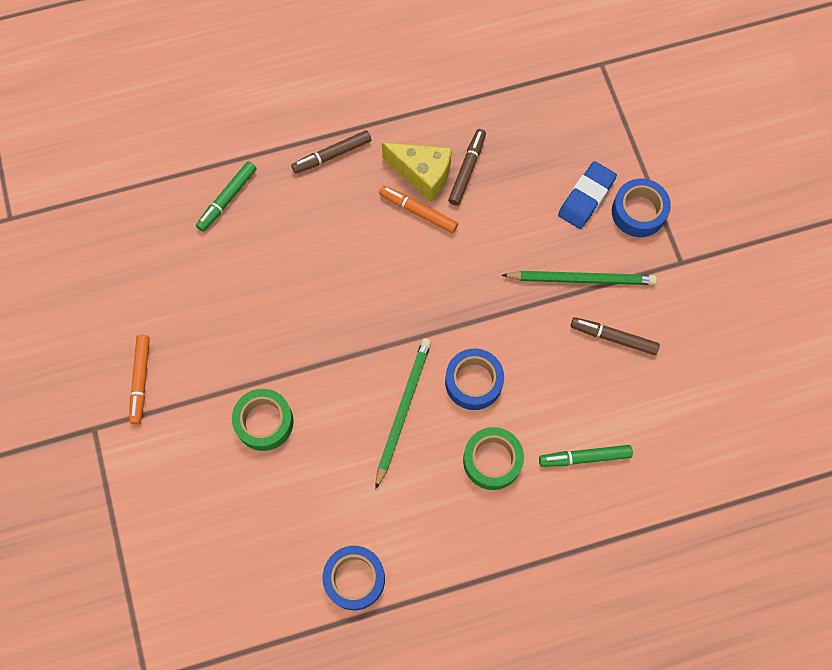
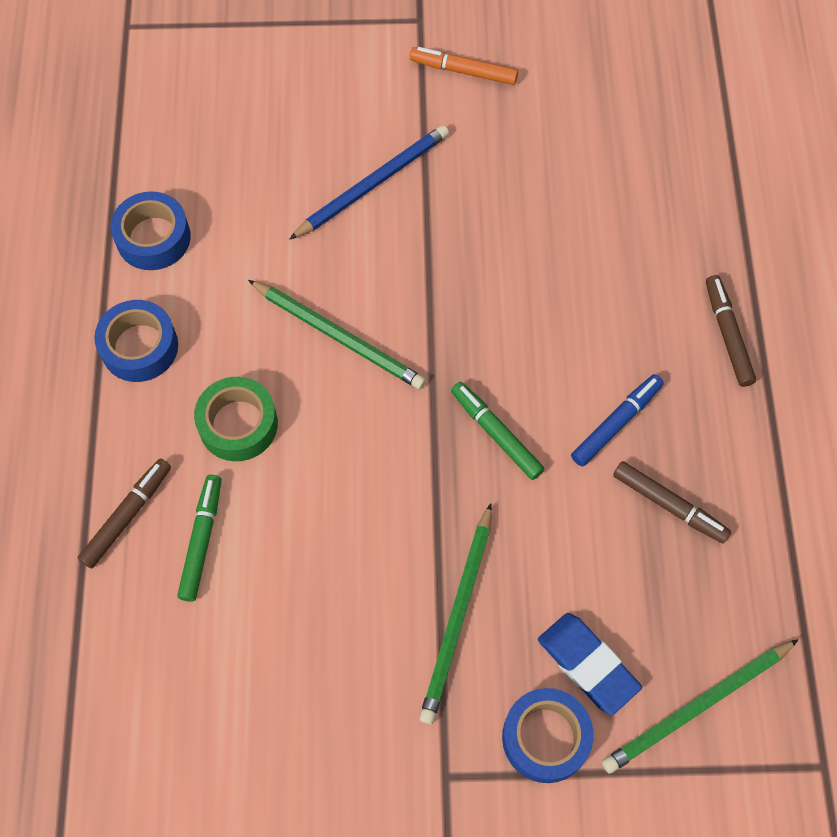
camera: 105 degrees right, 5 degrees down
green marker [196,161,257,232] -> green marker moved to [451,382,544,480]
green tape [232,389,293,451] -> blue pencil [289,125,449,240]
orange marker [379,185,458,233] -> blue marker [571,374,664,467]
yellow cheese [382,143,452,202] -> none
blue tape [445,348,504,410] -> blue tape moved to [94,300,178,382]
brown marker [571,317,660,355] -> brown marker moved to [78,458,171,569]
none -> green pencil [602,639,799,774]

